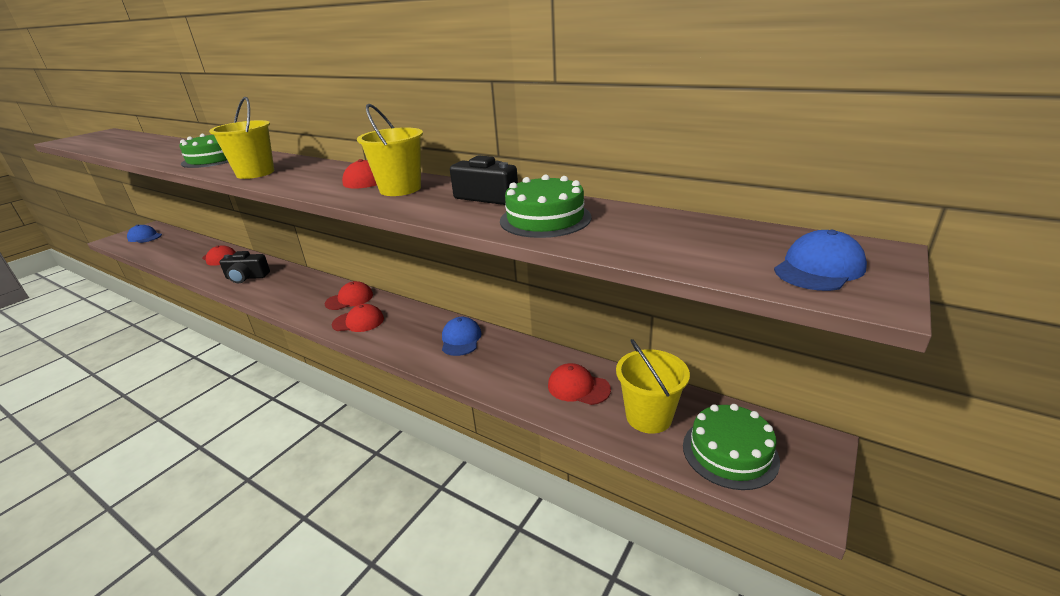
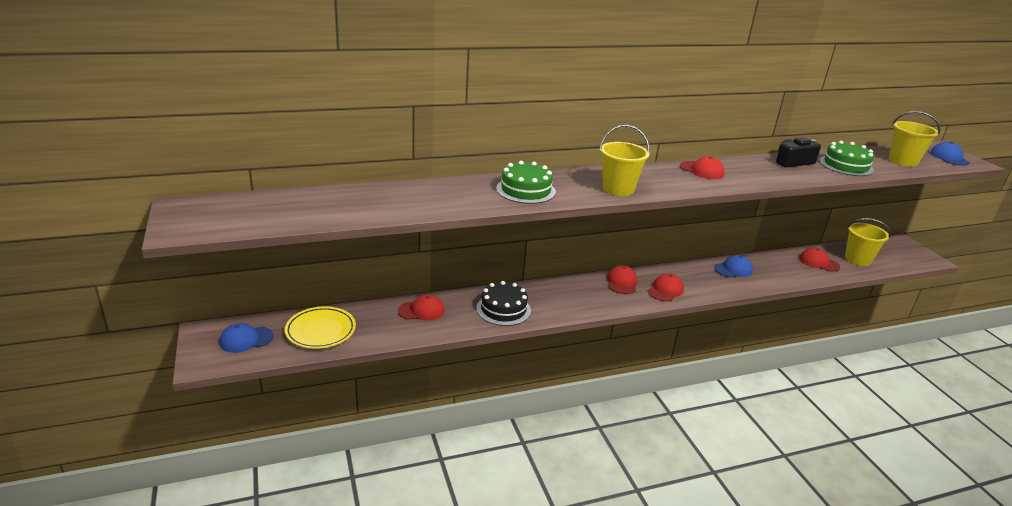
camera: 55 degrees left, 0 degrees up
black camera [219,251,270,283] -> black cake [477,281,531,326]
yellow bucket [357,104,423,196] -> yellow bucket moved to [889,111,940,167]
blue cap [442,317,482,356] -> blue cap turned 120 degrees clockwise [714,255,753,278]
red cap [548,363,611,405] -> red cap turned 60 degrees clockwise [799,248,840,272]
green cake [683,404,780,490] -> none
none -> yellow plate [285,306,356,349]

